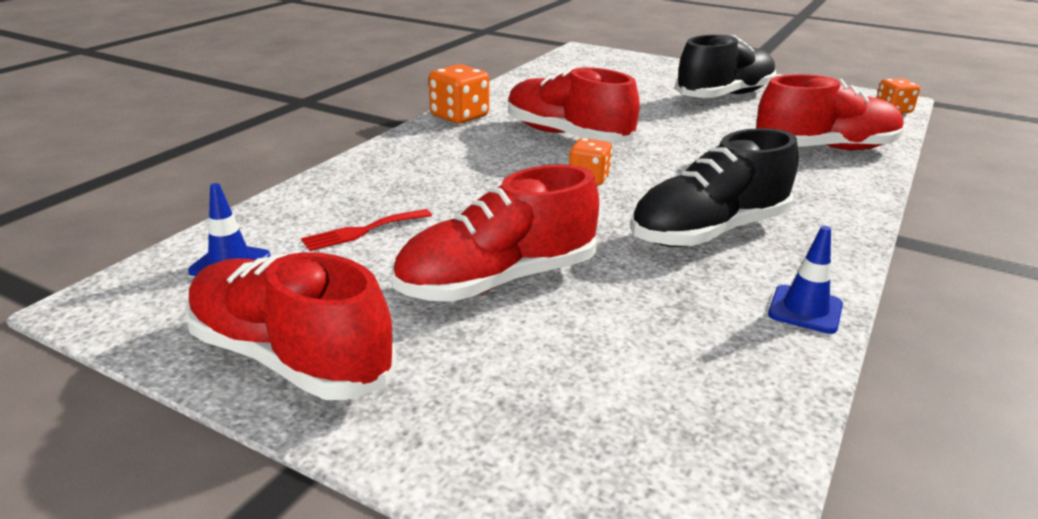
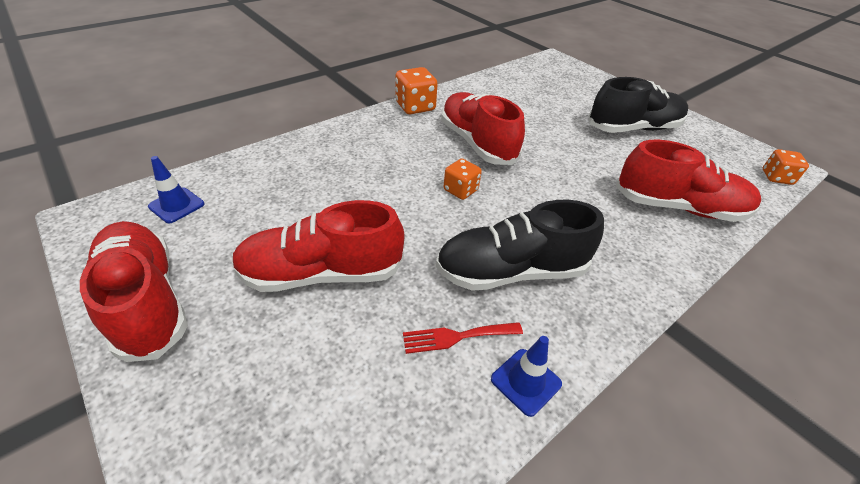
camera: 20 degrees right, 15 degrees up
red fork [301,209,432,251] -> red fork moved to [403,322,523,354]

